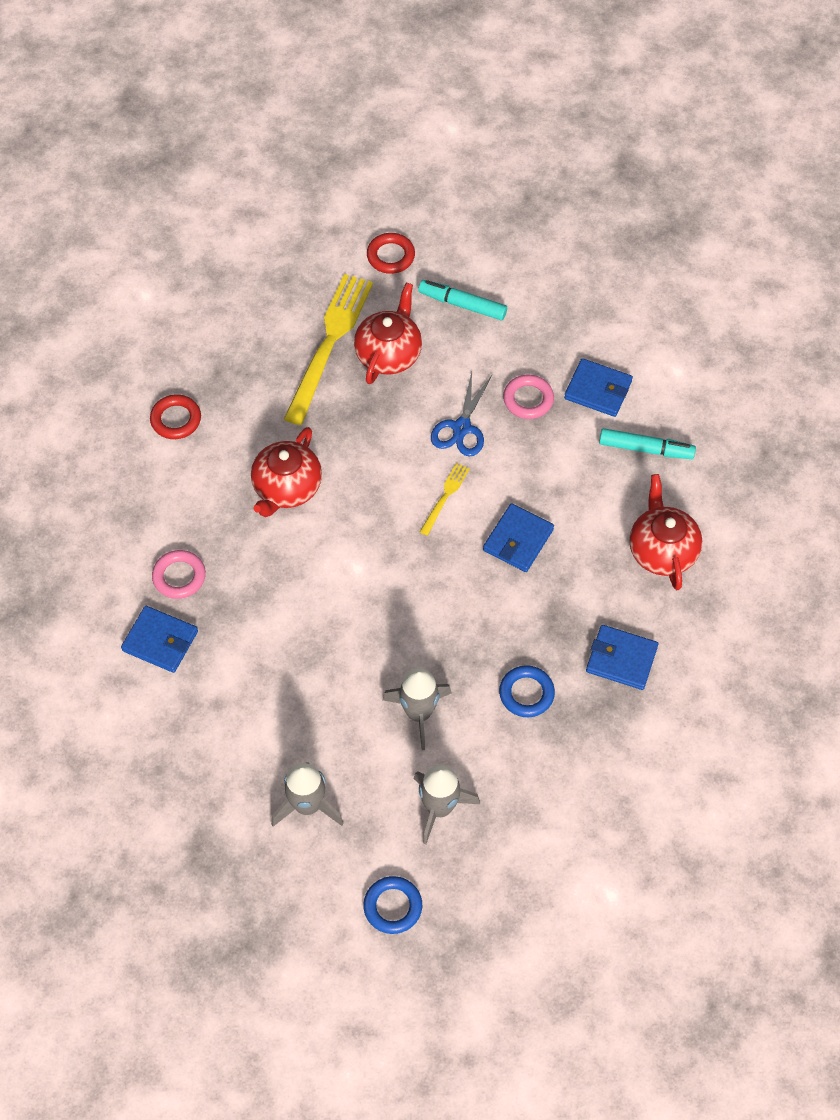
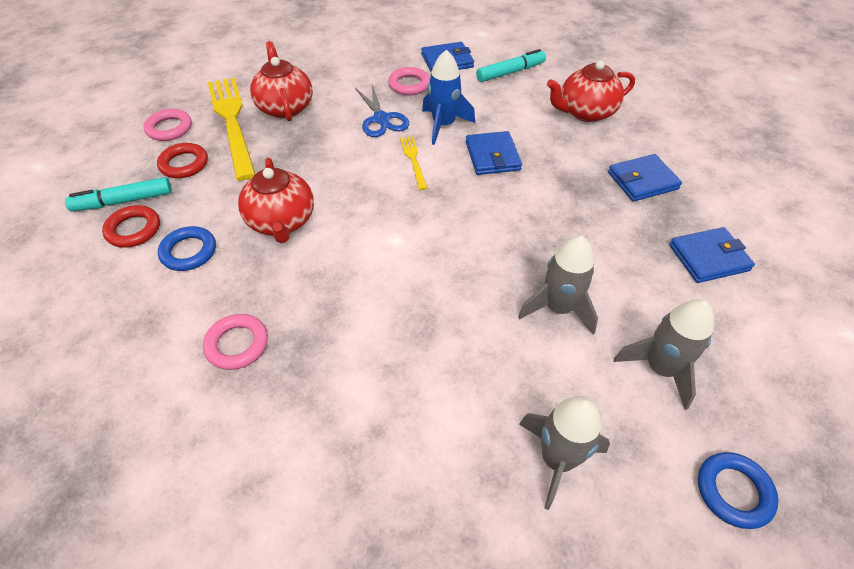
camera: 40 degrees left, 10 degrees down
blue wallet [121,606,198,673] -> blue wallet moved to [669,227,755,283]
red ring [367,233,415,274] -> red ring moved to [157,143,208,178]
turquoise marker [418,280,507,321] -> turquoise marker moved to [65,177,172,212]
blue ring [499,665,555,717] -> blue ring moved to [158,226,216,271]
red teapot [629,474,702,590] -> red teapot turned 60 degrees counterclockwise [547,61,635,122]
none -> pink ring [144,109,192,141]
none -> blue rocket [422,50,475,145]

